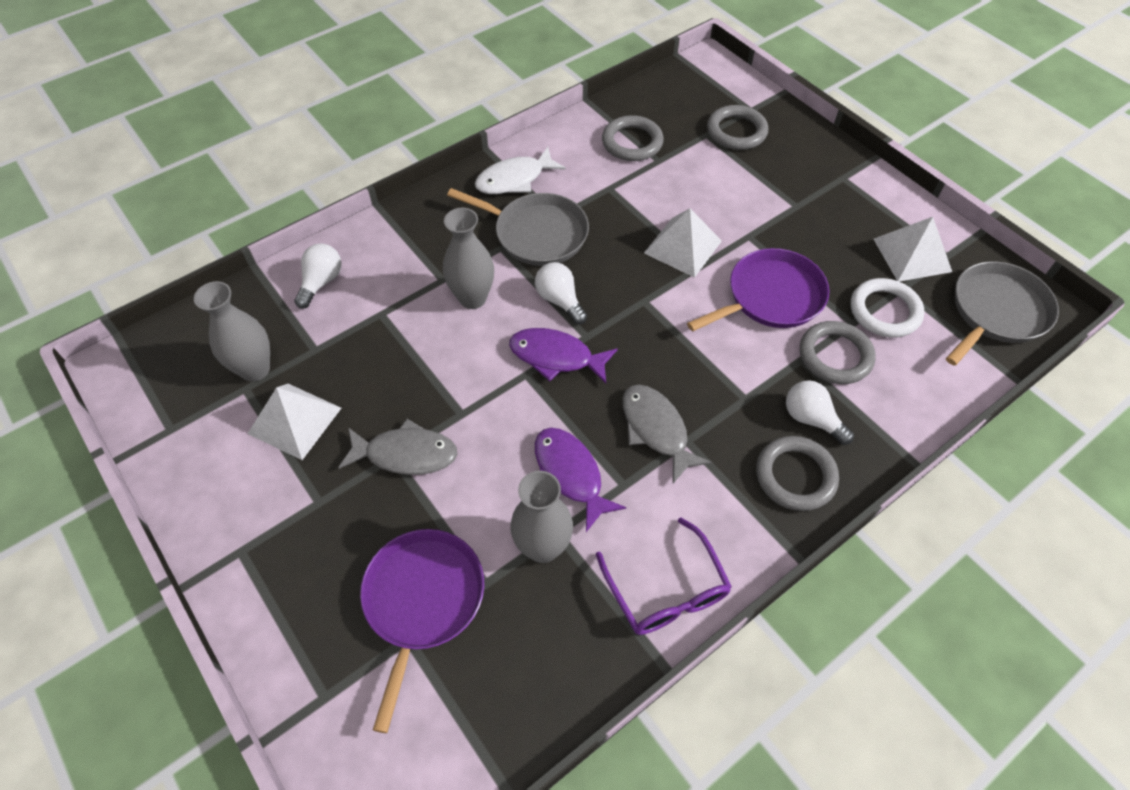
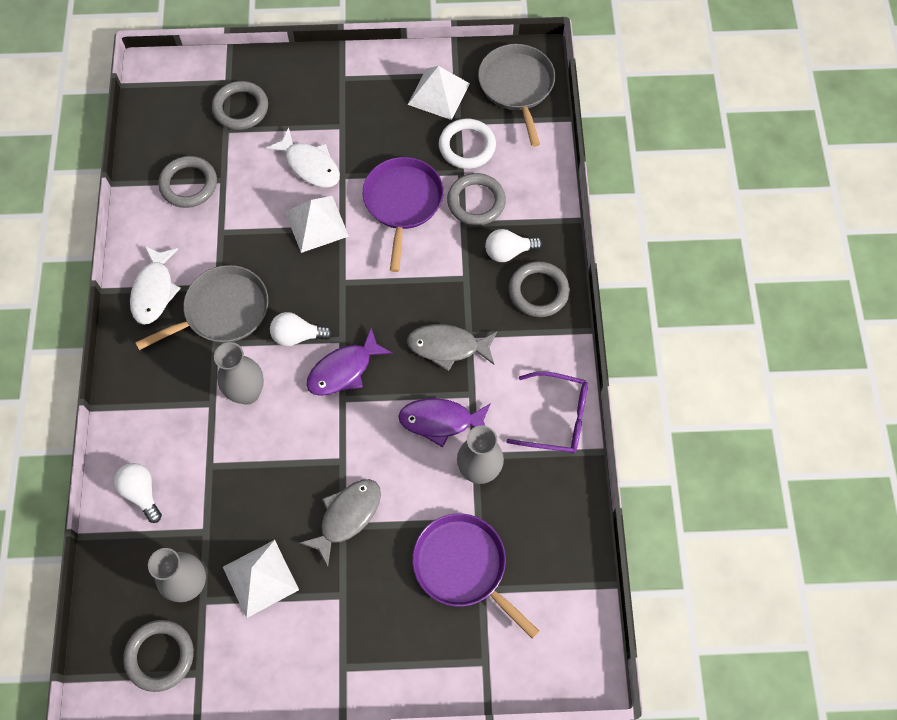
camera: 55 degrees left, 10 degrees up
none -> grey ring [123,620,194,692]
none -> white fish [266,128,340,188]

